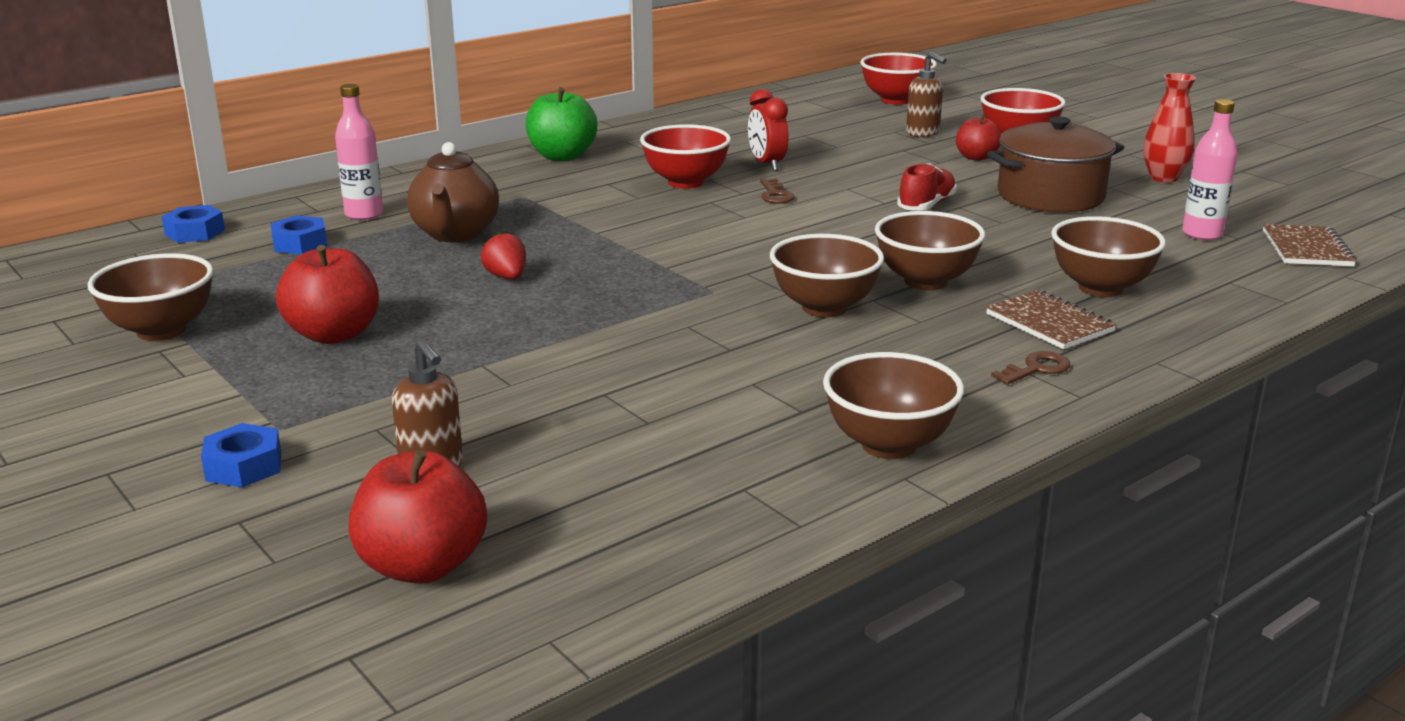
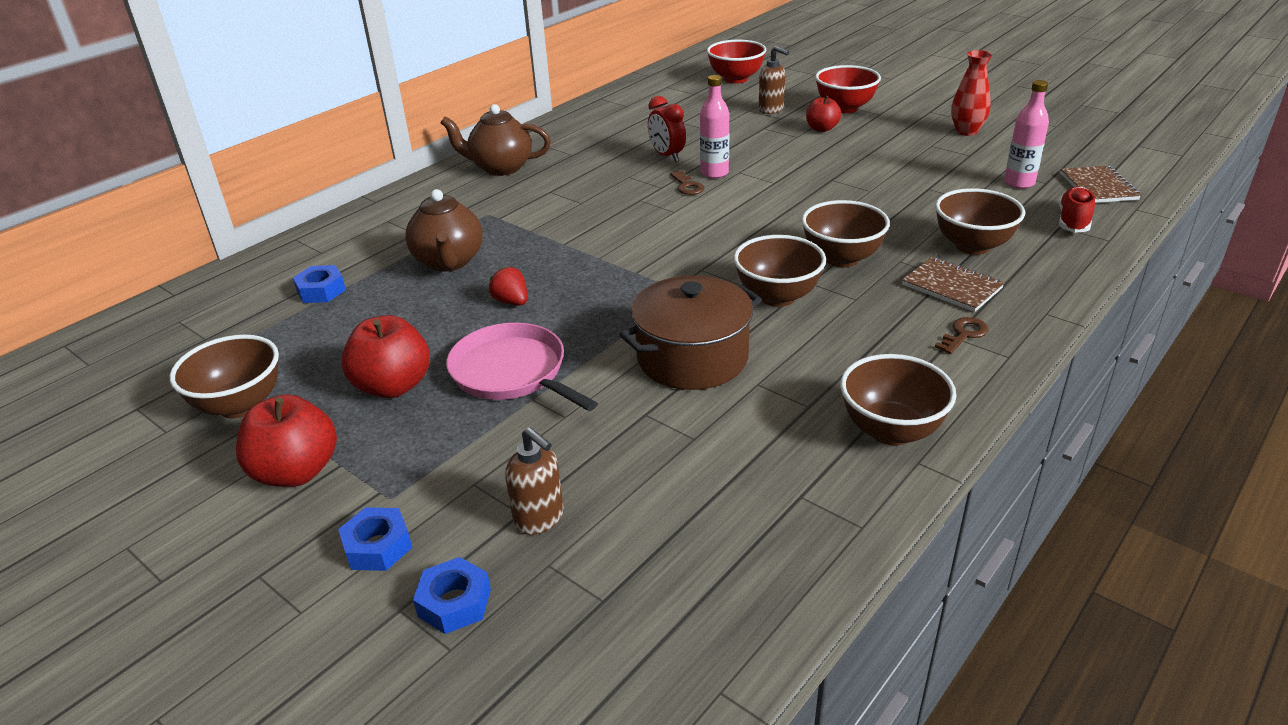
camera: 10 degrees left, 10 degrees up
blue nut [162,205,225,243] -> blue nut moved to [413,557,491,634]
pink bottle [335,84,383,220] -> pink bottle moved to [700,75,729,178]
red apple [348,450,487,584] -> red apple moved to [236,394,337,487]
green apple [525,87,597,161] -> brown teapot [440,104,551,176]
red bowl [640,124,731,189] -> none
red shoe [897,163,957,210] -> red shoe moved to [1059,186,1095,233]
brown pot [987,116,1124,213] -> brown pot moved to [619,275,762,390]
none -> pink pan [446,323,598,411]

